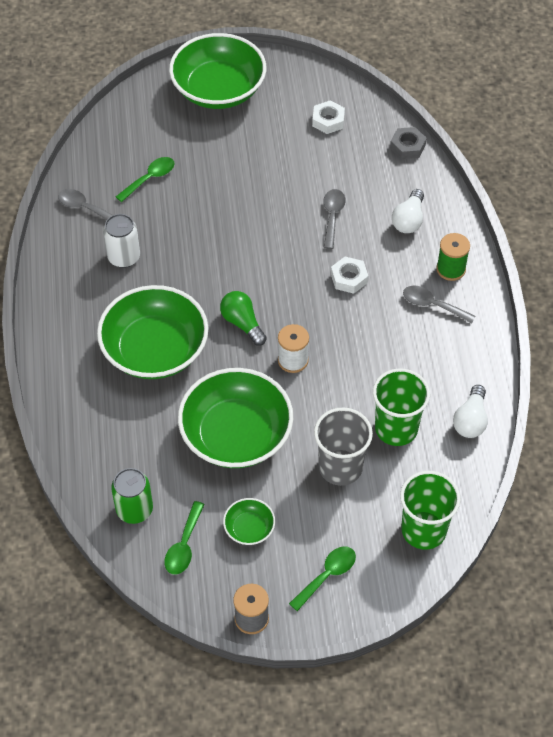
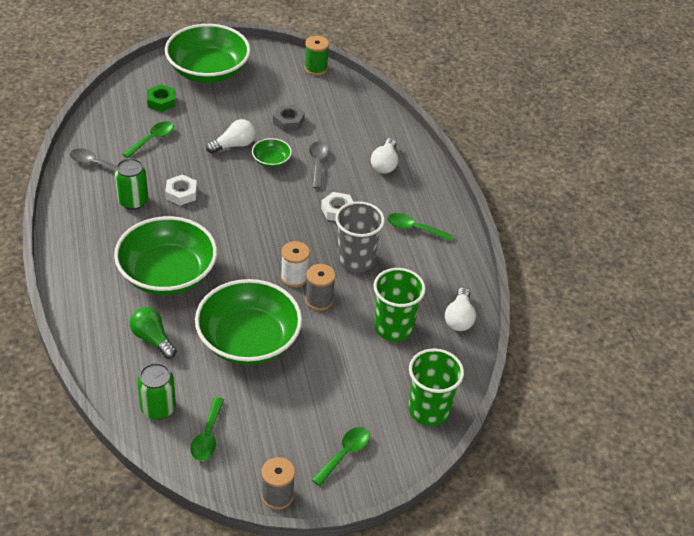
camera: 10 degrees left, 10 degrees down
white can [103,214,140,268] -> green can [115,158,148,210]
green light bulb [220,291,267,346] -> green light bulb moved to [130,307,177,359]
green bowl [223,498,275,545] -> green bowl moved to [252,138,292,168]
white nut [312,101,345,134] -> white nut moved to [165,174,197,206]
grey cup [314,408,373,486] -> grey cup moved to [335,201,385,272]
grey nut [390,127,427,159] -> grey nut moved to [273,105,305,131]
grey spoon [403,286,476,324] -> green spoon [387,213,453,241]
green spool [436,233,470,281] -> green spool moved to [304,36,329,75]
none -> green nut [147,84,176,112]
none -> white light bulb [206,119,255,154]
none -> grey spool [305,264,336,311]

